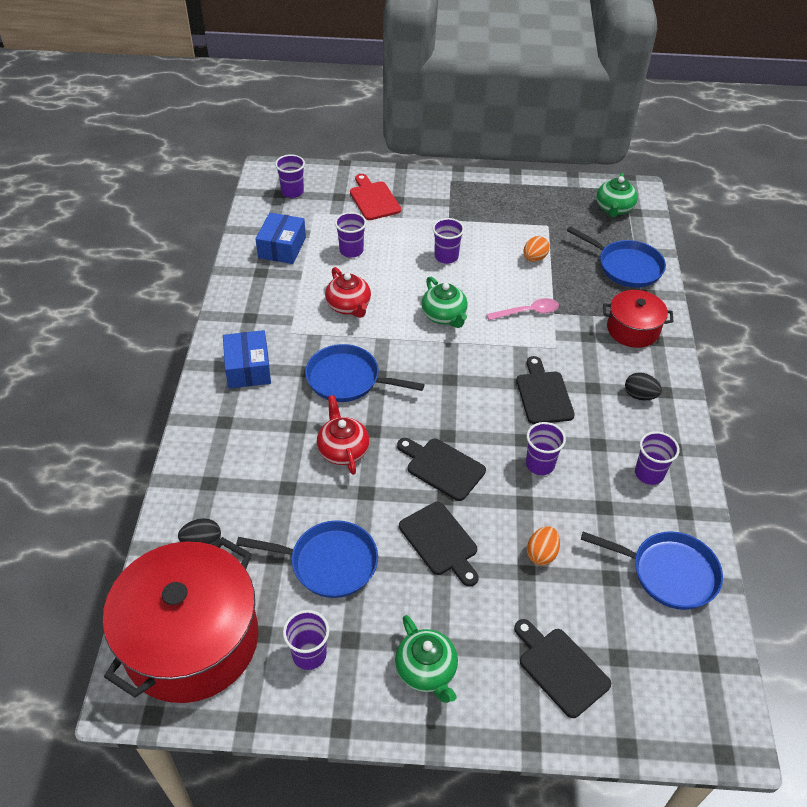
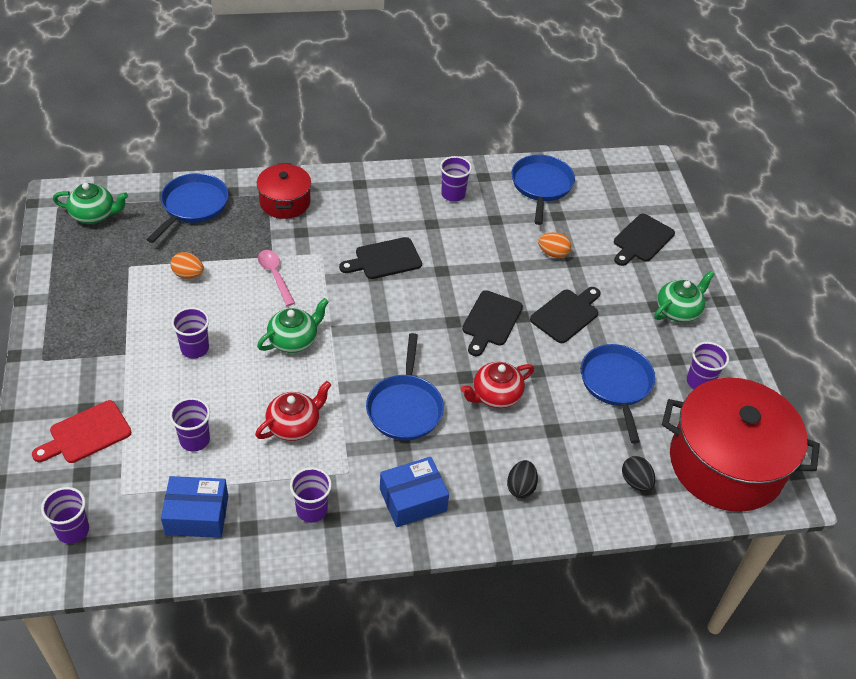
camera: 105 degrees left, 0 degrees up
purple cup [526,422,566,475] -> purple cup moved to [290,467,332,523]
black egg [625,372,662,400] -> black egg moved to [507,460,538,498]

